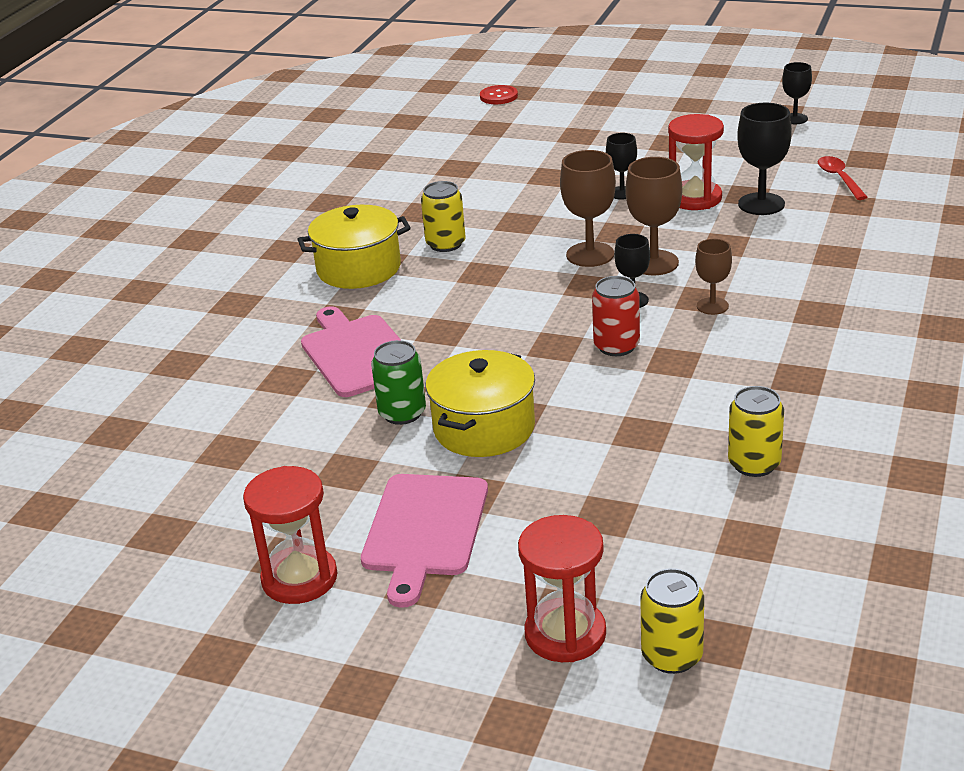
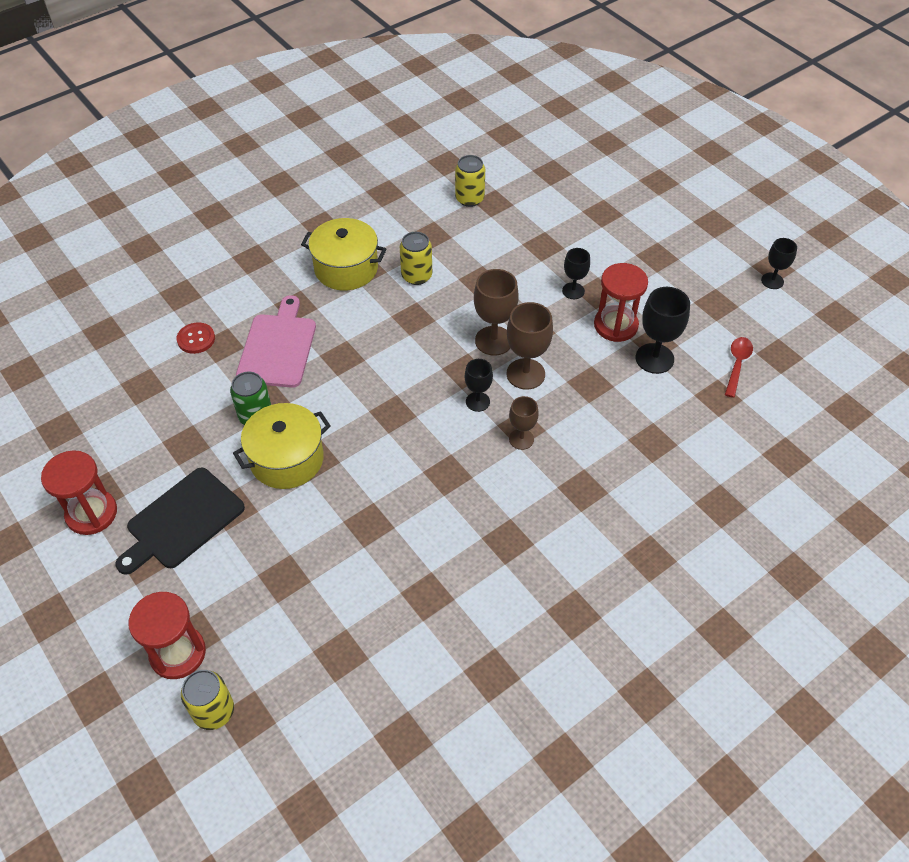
camera: 30 degrees right, 20 degrees up
pink cutting board [361,474,488,608] -> black cutting board [115,468,245,575]
red button [480,85,518,104] -> red button moved to [177,322,215,354]
red can [592,276,640,356] -> none
yellow can [728,386,784,477] -> yellow can moved to [455,155,485,207]

